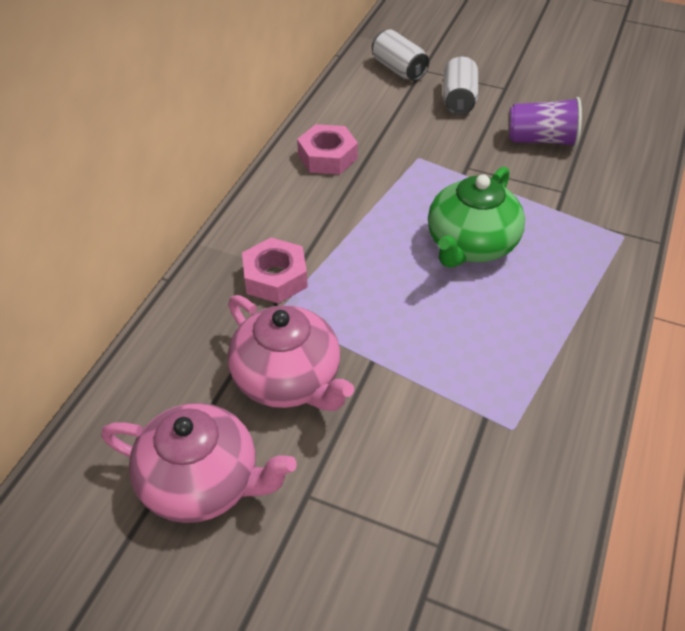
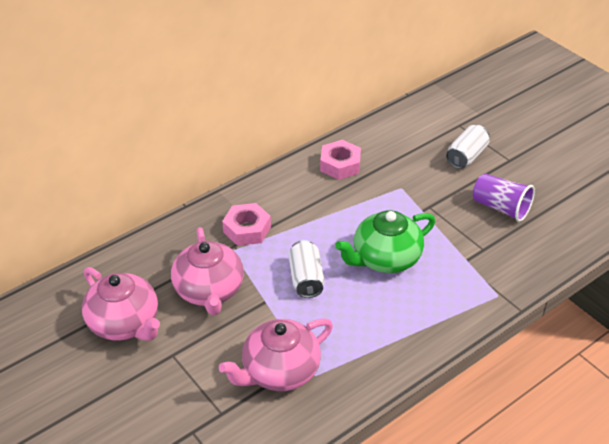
camera: 30 degrees right, 5 degrees down
white can [372,29,430,81] -> white can moved to [288,240,324,298]
none -> pink teapot [219,319,333,391]

